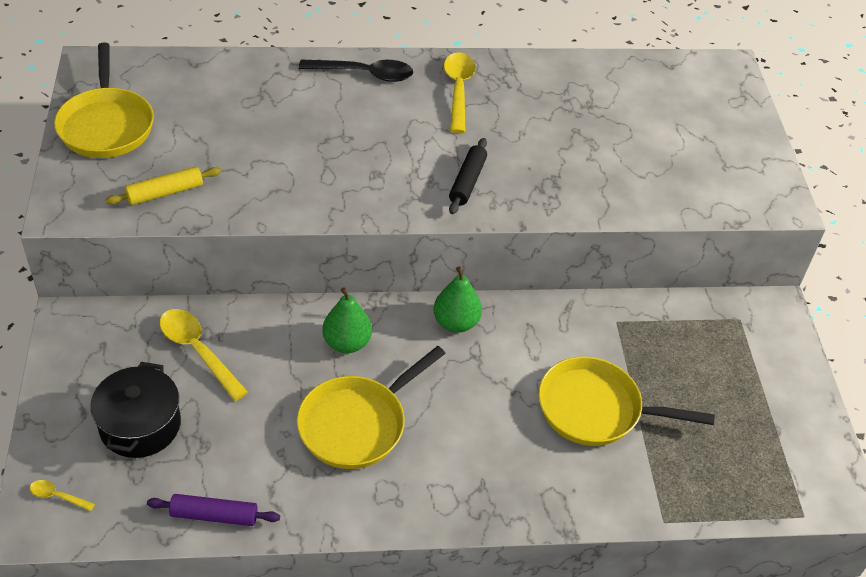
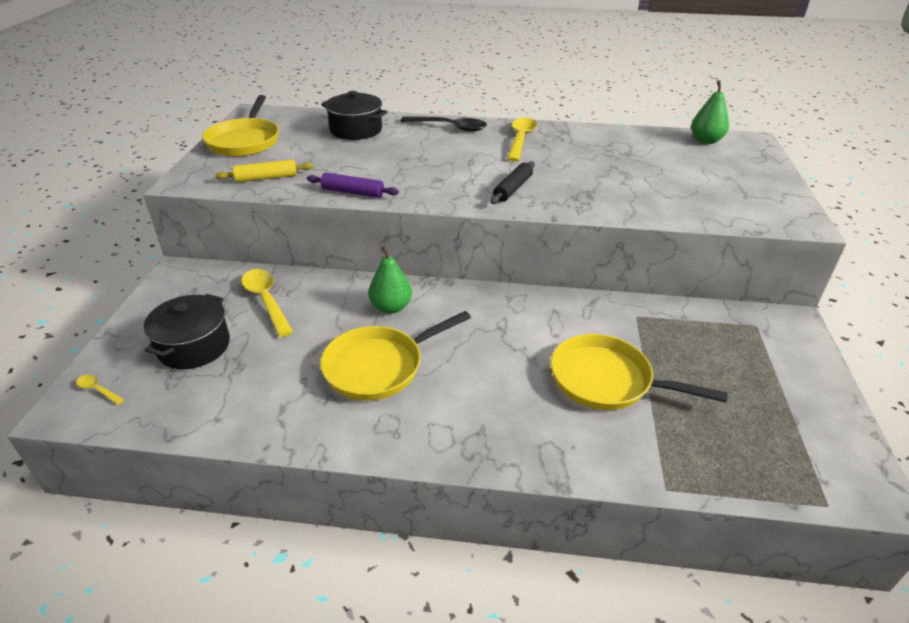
camera: 15 degrees right, 10 degrees down
purple rolling pin [147,494,280,526] -> purple rolling pin moved to [307,173,399,198]
green pear [433,266,482,333] -> green pear moved to [691,81,729,144]
none -> black pot [321,91,388,140]

